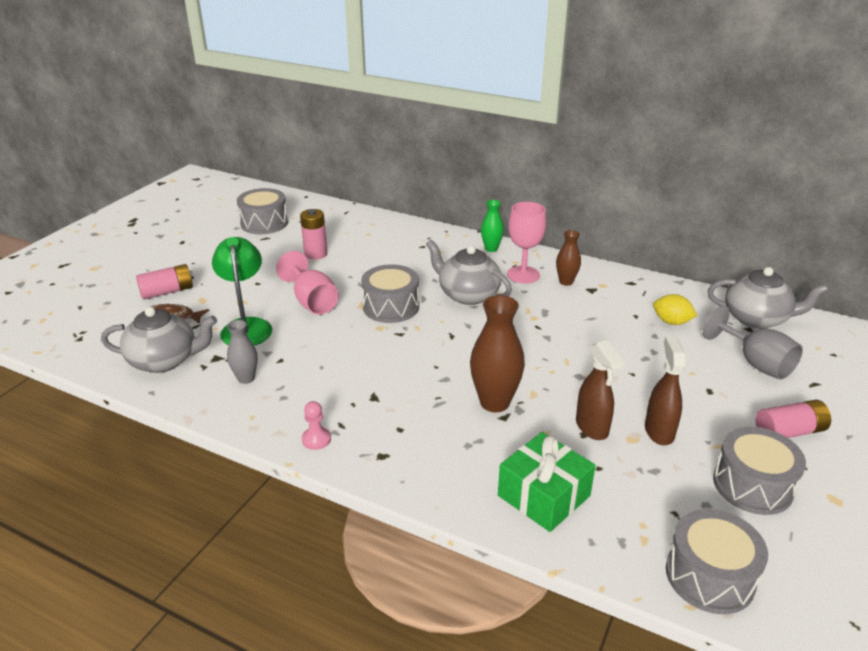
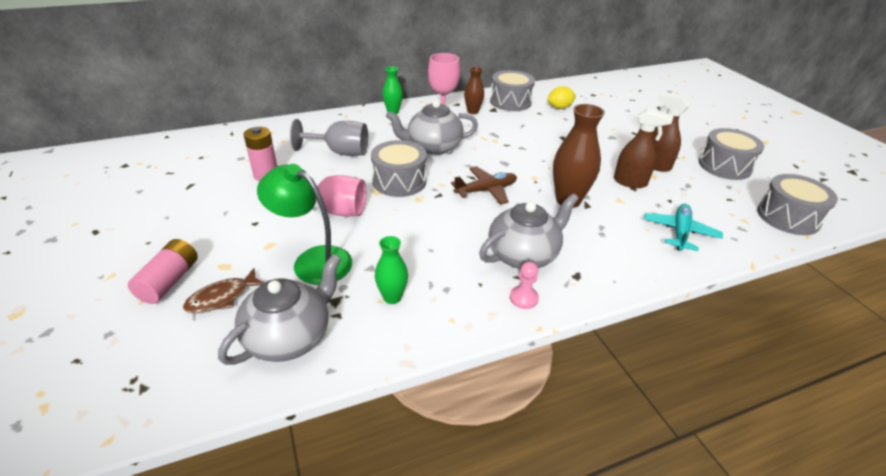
camera: 50 degrees left, 5 degrees up
grey vase [227,320,258,384] -> green vase [375,236,408,304]
grey drum [237,188,288,234] -> grey drum moved to [490,70,535,111]
green gift [498,432,596,532] -> turquoise plane [644,204,723,251]
grey goblet [703,305,803,380] -> grey goblet moved to [290,119,368,156]
grey teapot [708,267,828,329] -> grey teapot moved to [479,194,579,269]
pink battery [755,400,831,438] -> none
none -> brown plane [451,166,517,204]

